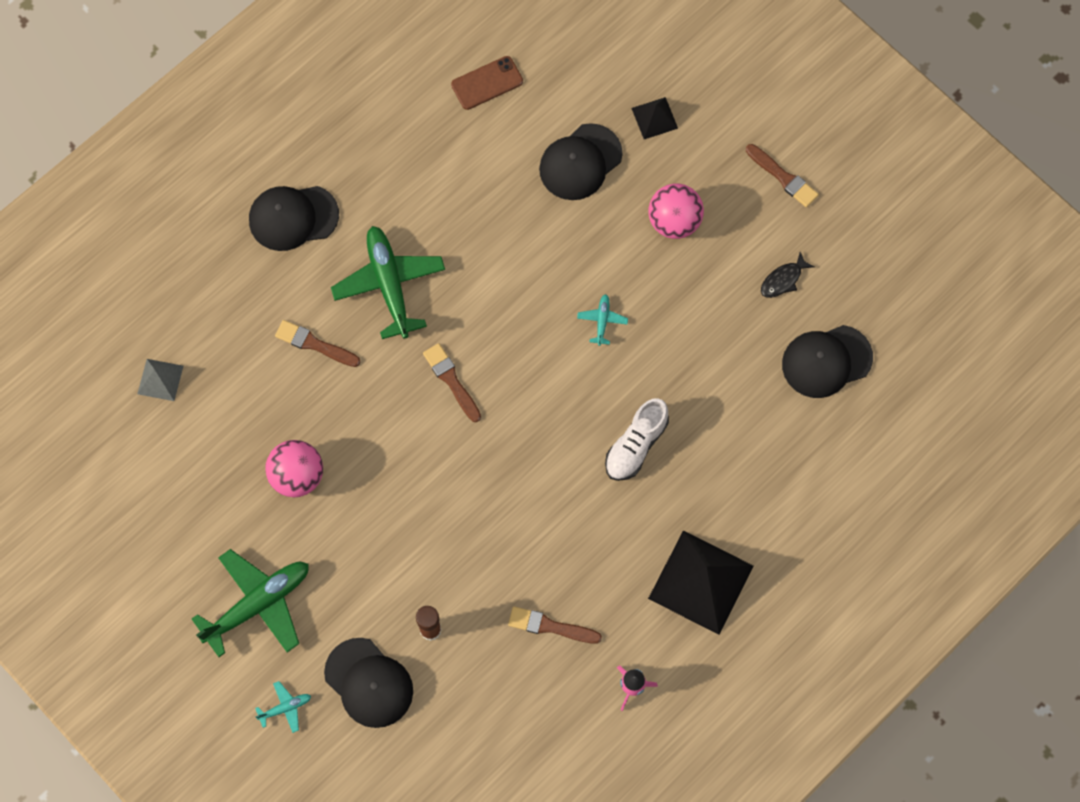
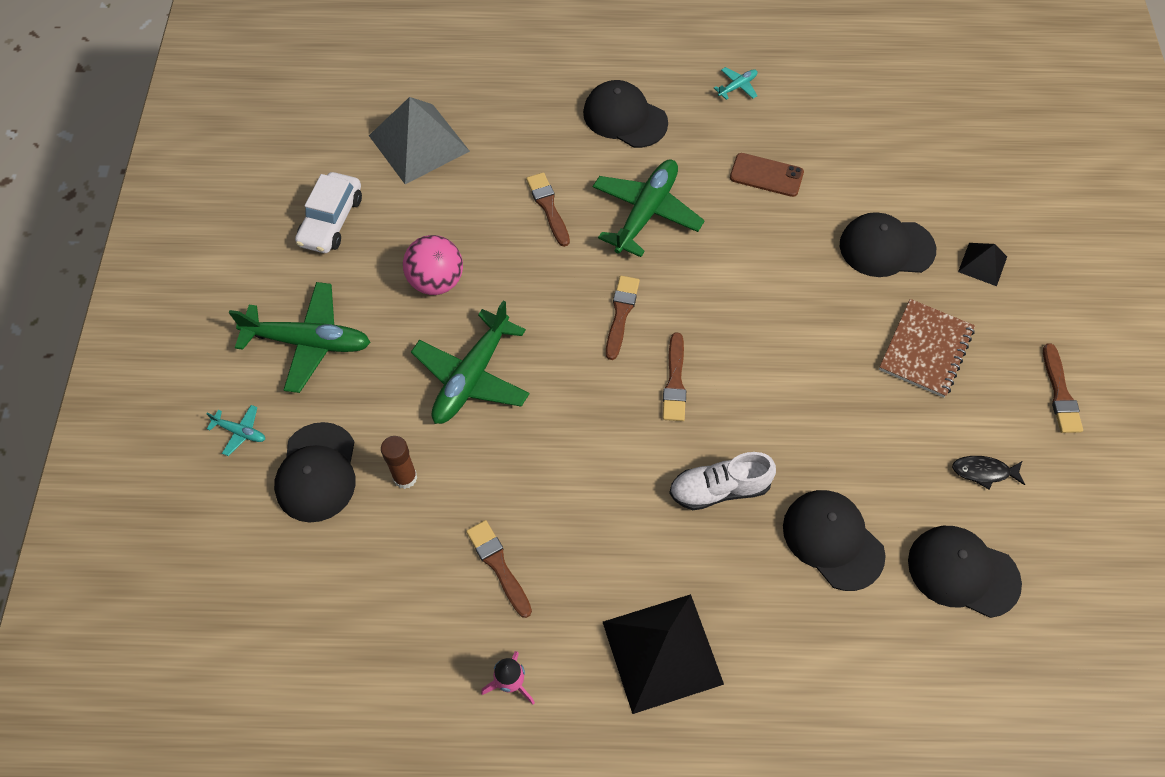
camera: 45 degrees right, 10 degrees down
grey pyramid [137,359,183,401] -> grey pyramid [369,97,470,184], size x2.01
brown phone [451,56,523,110] -> brown phone moved to [730,153,804,197]
turquoise plane [577,294,628,346] -> turquoise plane moved to [714,67,758,100]
pink ball [649,183,704,239] -> brown notebook [879,299,975,398]
none -> white car [295,172,362,253]
none -> green plane [411,300,530,424]
none -> brown brush [663,332,686,421]
none -> black cap [783,490,885,591]

